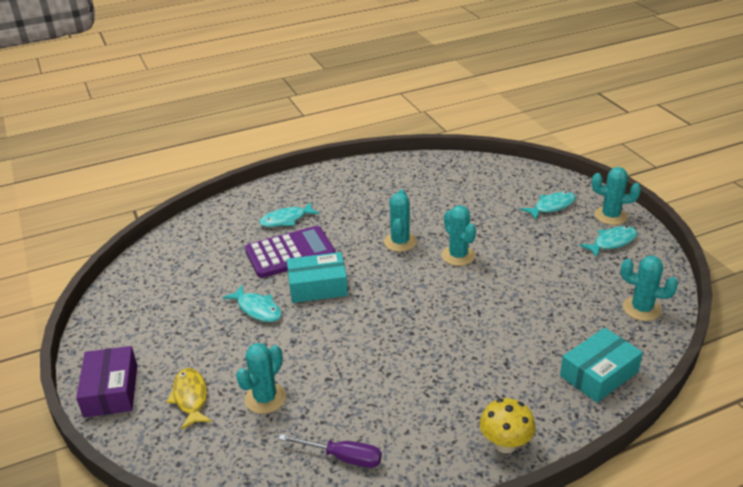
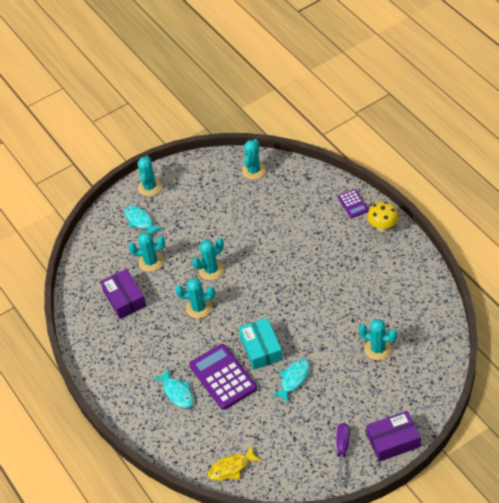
camera: 95 degrees left, 15 degrees up
yellow fish [167,368,212,430] -> yellow fish moved to [208,446,261,481]
purple screwdriver [279,434,382,468] -> purple screwdriver moved to [336,423,350,485]
turquoise box [560,328,643,403] -> none
turquoise fish [579,226,638,258] -> none
none -> purple box [100,269,146,319]
none -> turquoise cactus [128,232,165,272]
none -> purple calculator [338,189,369,218]

